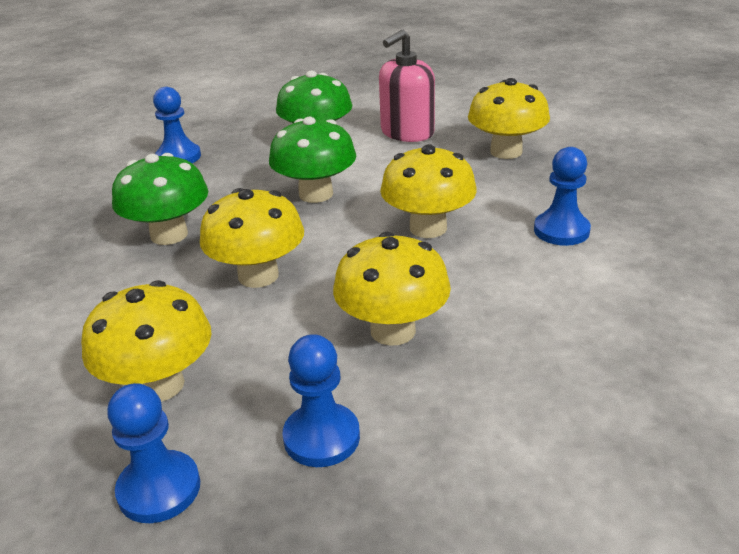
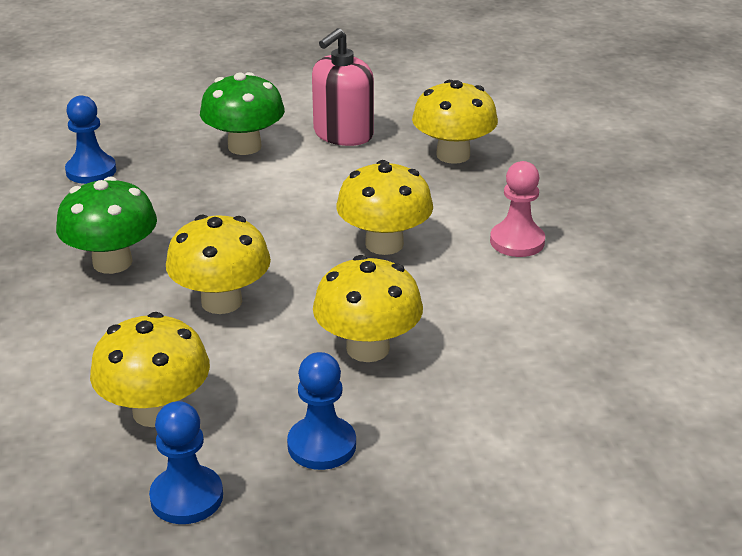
camera: 10 degrees left, 0 degrees up
green mushroom [269,117,356,203] -> none
blue pawn [534,147,591,246] -> pink pawn [490,161,545,257]

